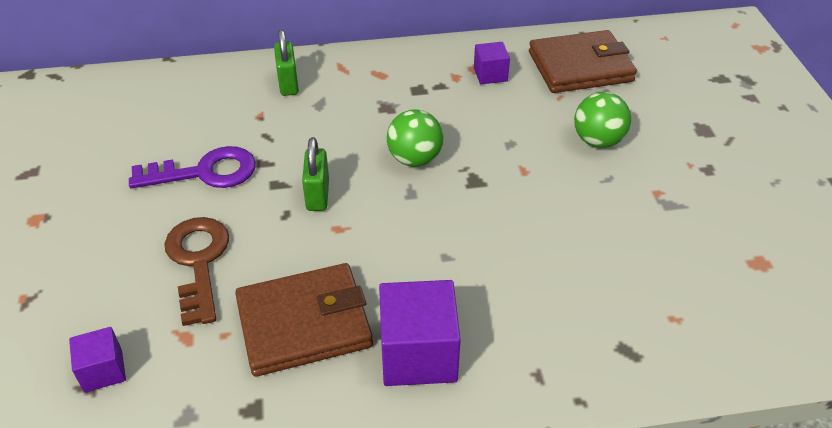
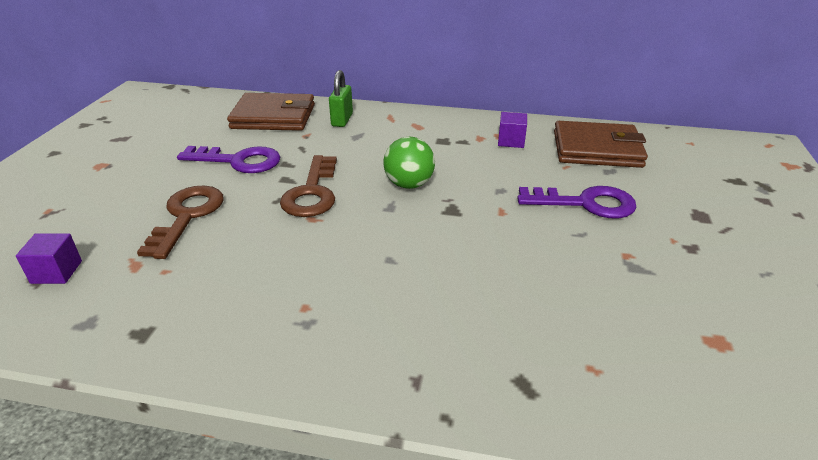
camera: 20 degrees right, 10 degrees down
brown wallet [235,263,373,377] -> brown wallet moved to [227,93,315,131]
green padlock [302,137,329,211] -> brown key [280,155,337,217]
purple cube [379,280,461,386] -> none
green ball [574,92,631,148] -> purple key [517,186,637,219]

